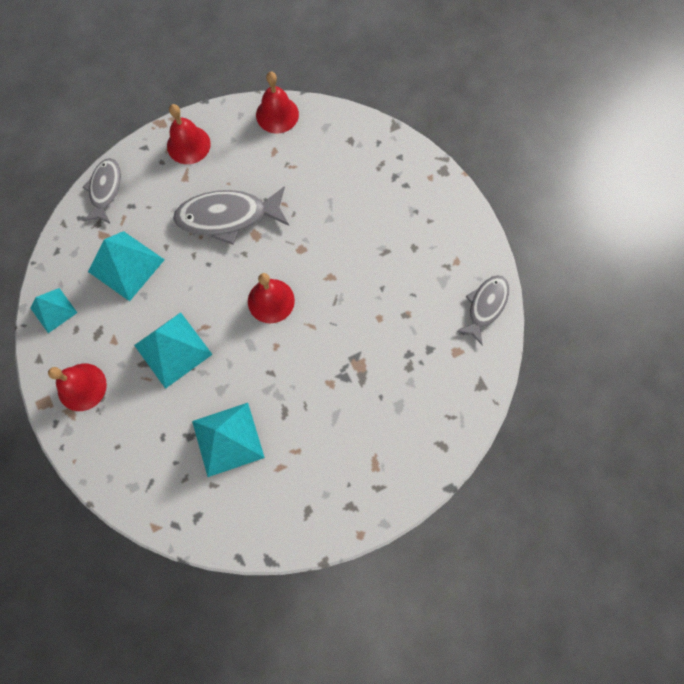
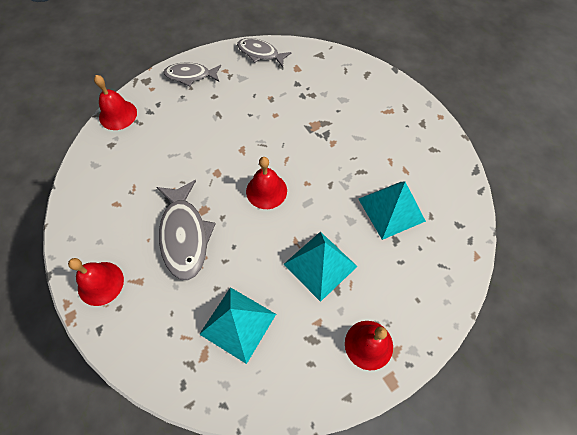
camera: 95 degrees left, 10 degrees down
turquoise pyramid [30,288,77,333] -> none
grey fish [82,158,121,223] -> grey fish moved to [163,62,221,87]
red bell [256,72,299,133] -> red bell moved to [94,75,137,130]

